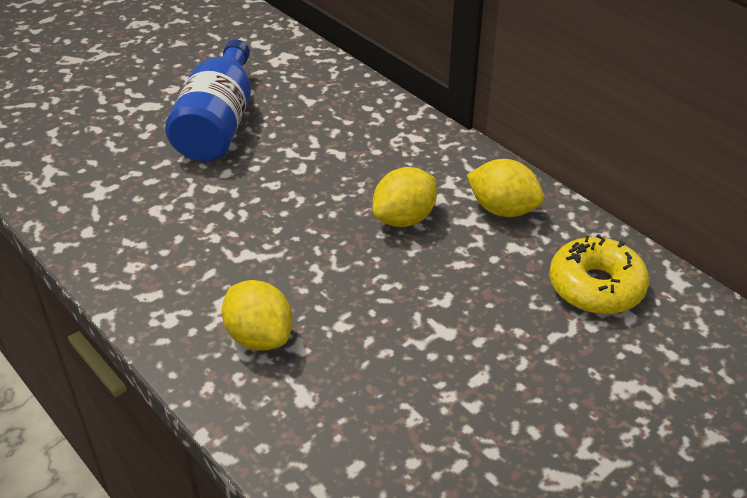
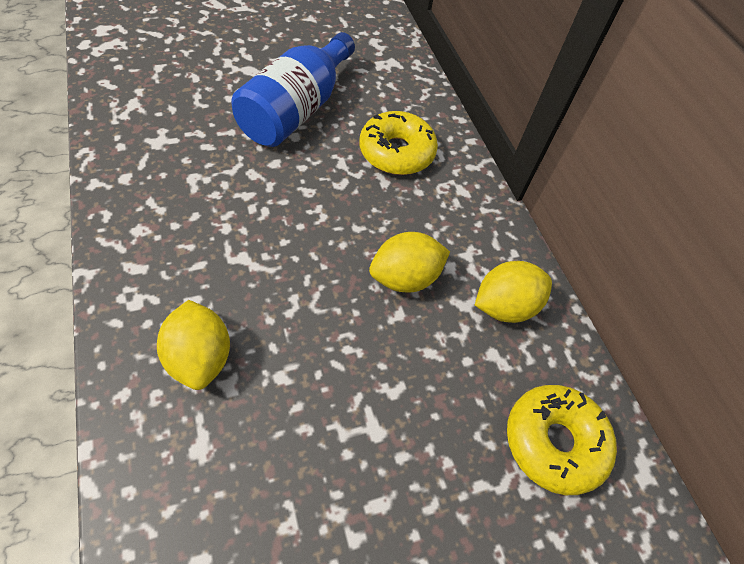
camera: 15 degrees right, 15 degrees up
yellow lemon [467,159,544,217] -> yellow lemon turned 75 degrees counterclockwise [475,261,552,323]
none -> yellow donut [359,111,438,175]

